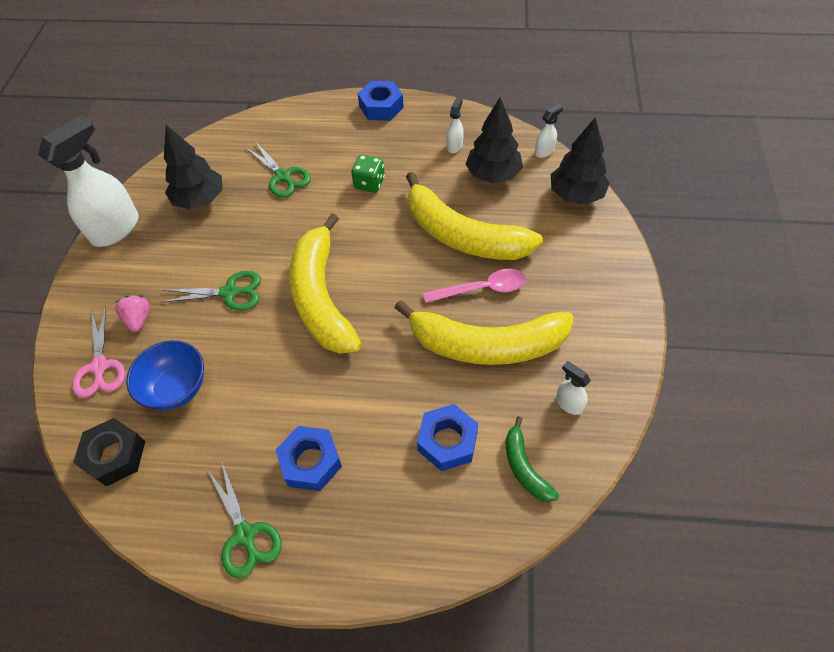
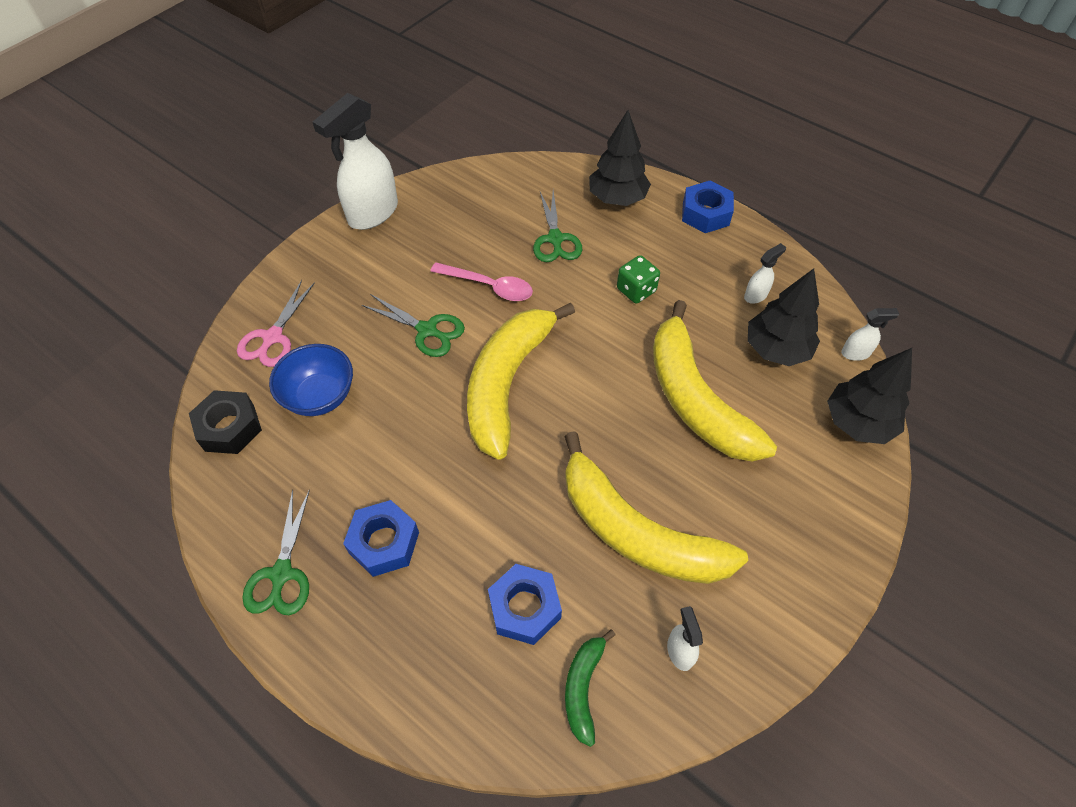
camera: 30 degrees right, 0 degrees up
white spray bottle [38,116,139,247] -> white spray bottle turned 150 degrees clockwise [313,93,398,230]
pink strawberry [115,295,150,332] -> none
black tree [164,125,223,210] -> black tree moved to [589,110,651,206]
pink spoon [423,269,526,303] -> pink spoon moved to [430,262,533,301]

